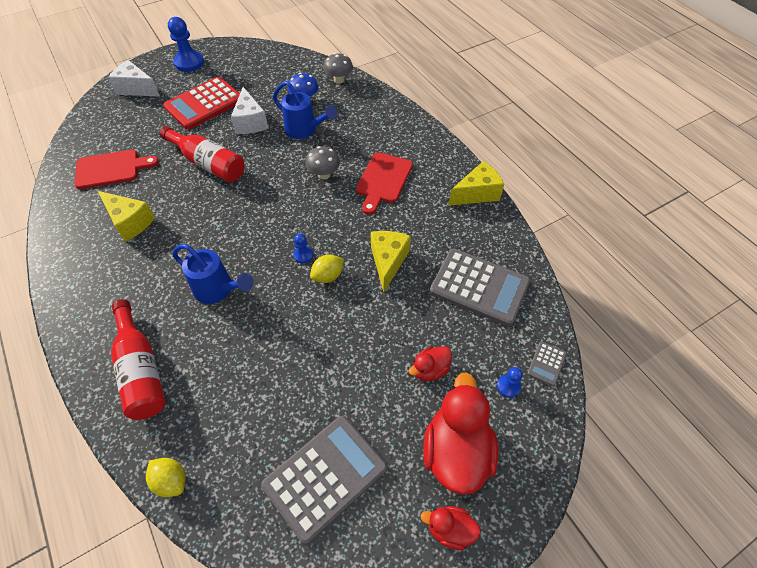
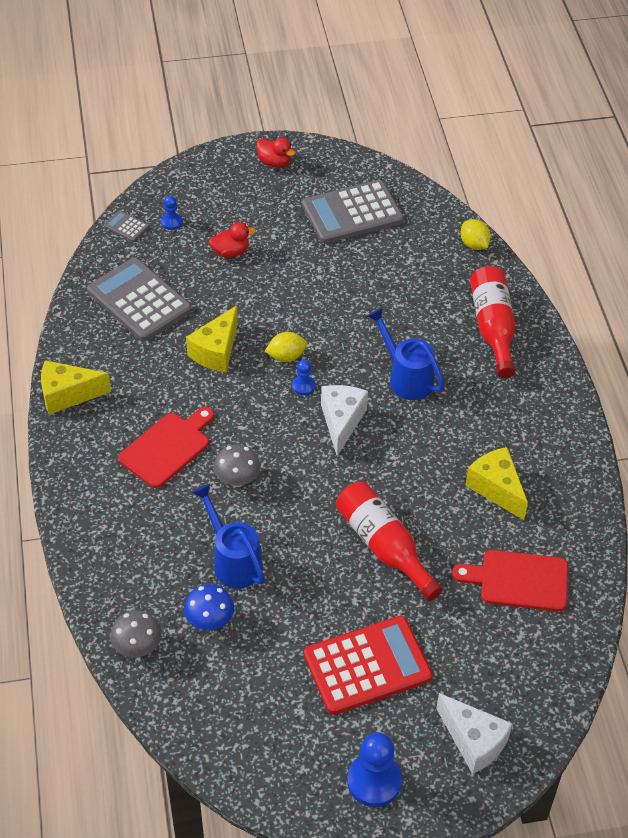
camera: 160 degrees left, 5 degrees down
white cheese [231,87,268,134] -> white cheese moved to [321,385,368,456]
red duck [423,372,498,495] -> none
grey calculator [527,341,567,386] -> grey calculator turned 105 degrees counterclockwise [104,210,149,242]

